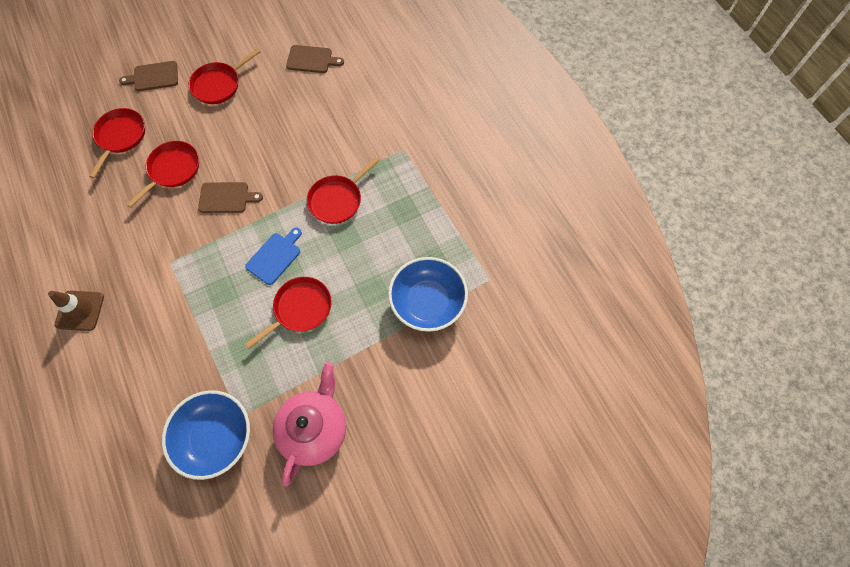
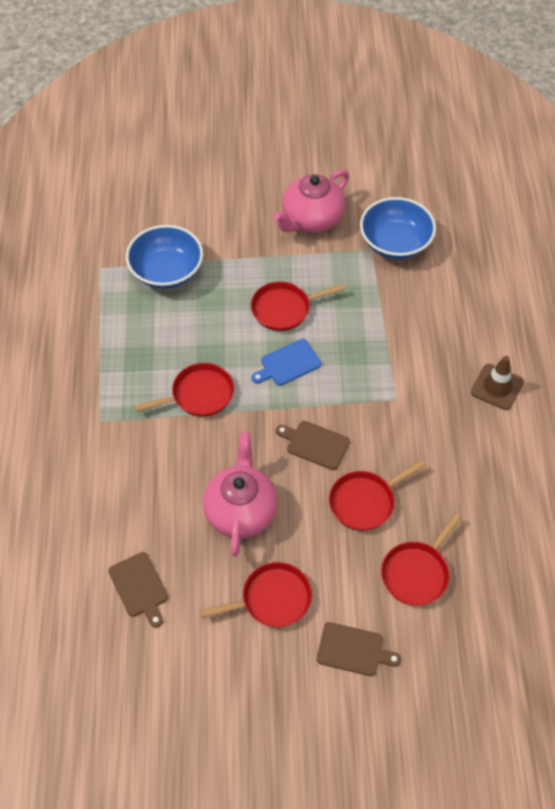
camera: 155 degrees left, 10 degrees down
brown cutting board [286,45,344,73] -> brown cutting board turned 150 degrees counterclockwise [108,552,168,628]
none -> pink teapot [203,432,278,557]

